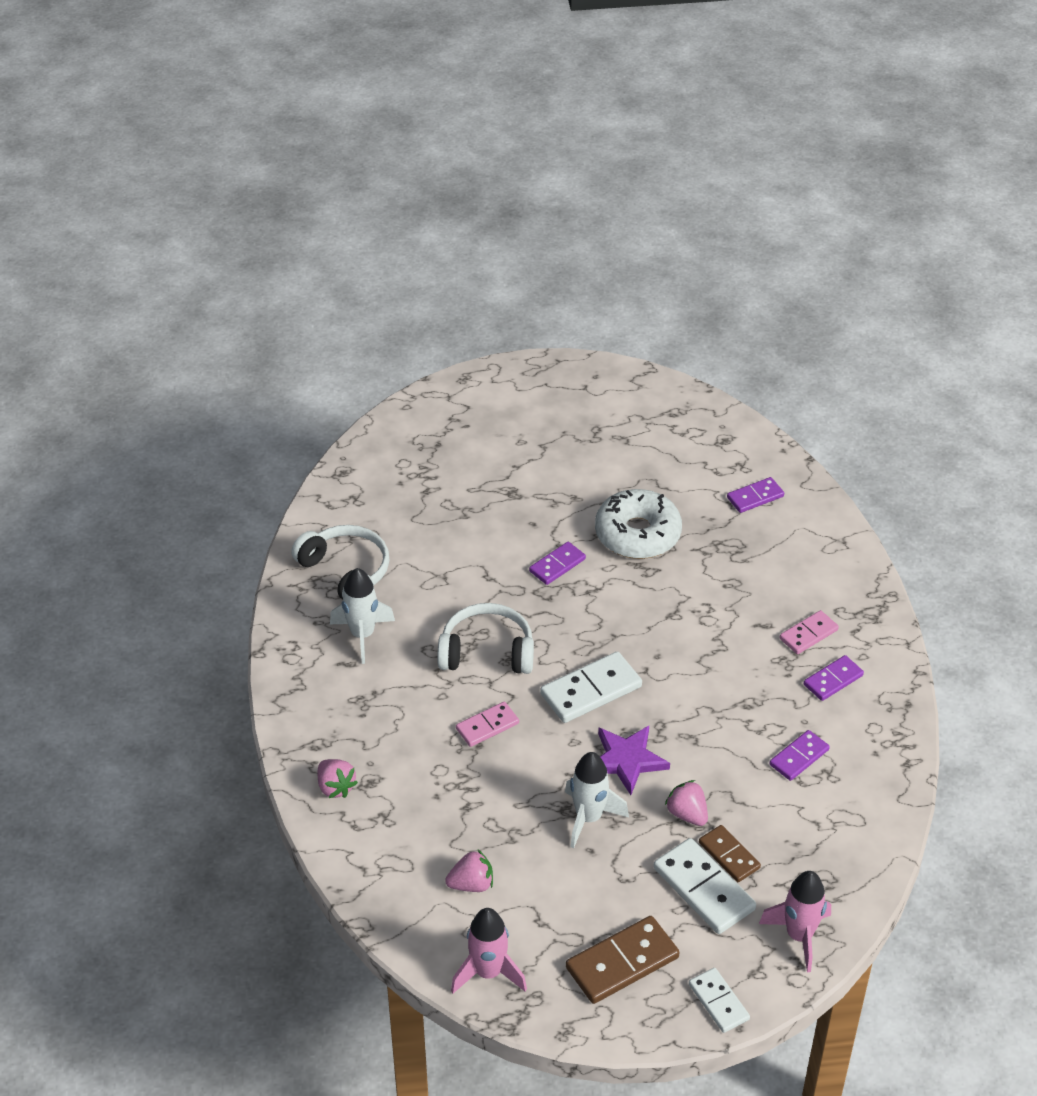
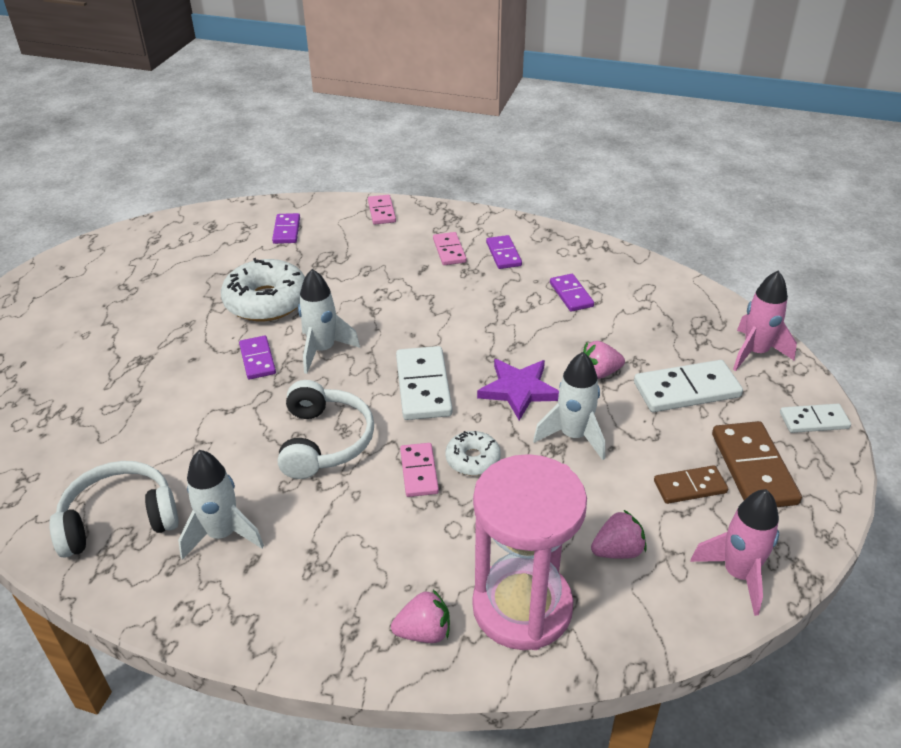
camera: 65 degrees left, 5 degrees down
white headphones [437,603,534,674] -> white headphones turned 150 degrees clockwise [278,380,374,479]
pink strawberry [445,850,493,892] -> pink strawberry turned 60 degrees clockwise [591,509,647,559]
brown domino [699,825,761,882] -> brown domino moved to [654,465,728,504]
none -> white rocket [298,269,360,374]
none -> pink domino [368,195,396,225]
none -> white donut [445,431,501,476]
none -> pink hourglass [472,454,587,650]

